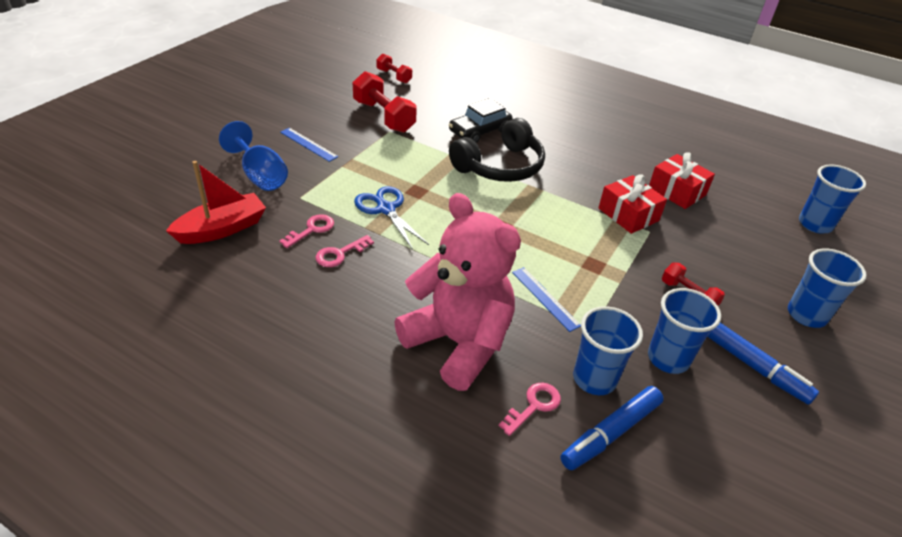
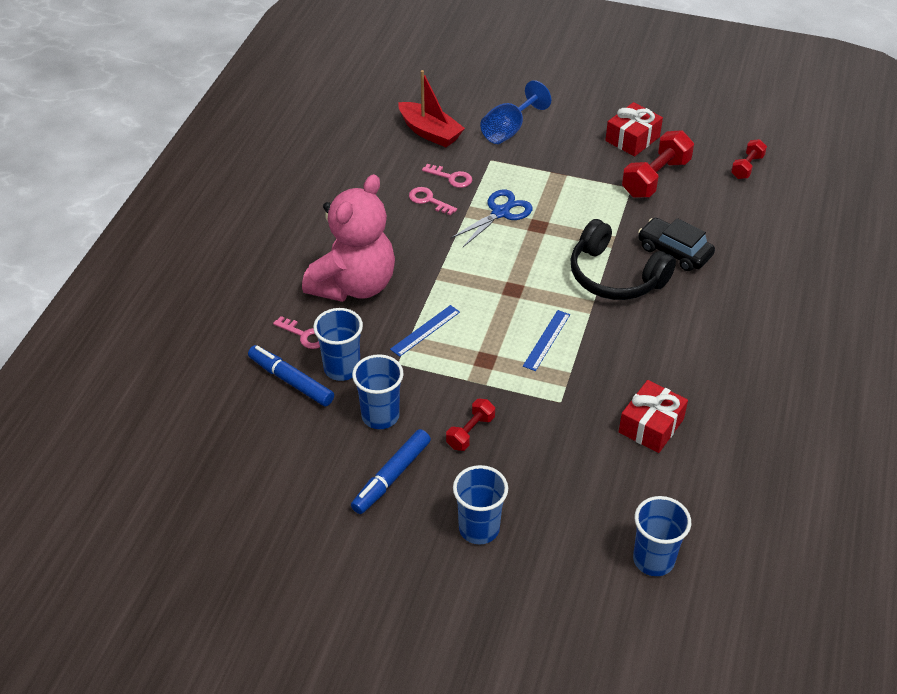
camera: 80 degrees right, 5 degrees up
blue ruler [280,128,338,162] -> blue ruler moved to [523,310,570,371]
red gift [599,174,667,234] -> red gift moved to [605,102,663,156]

